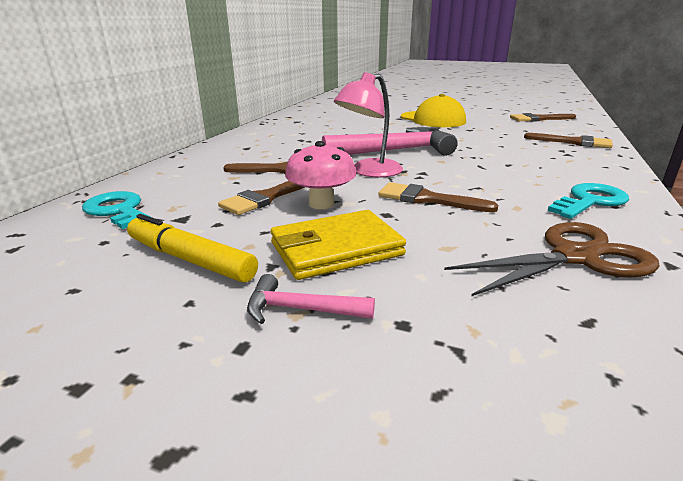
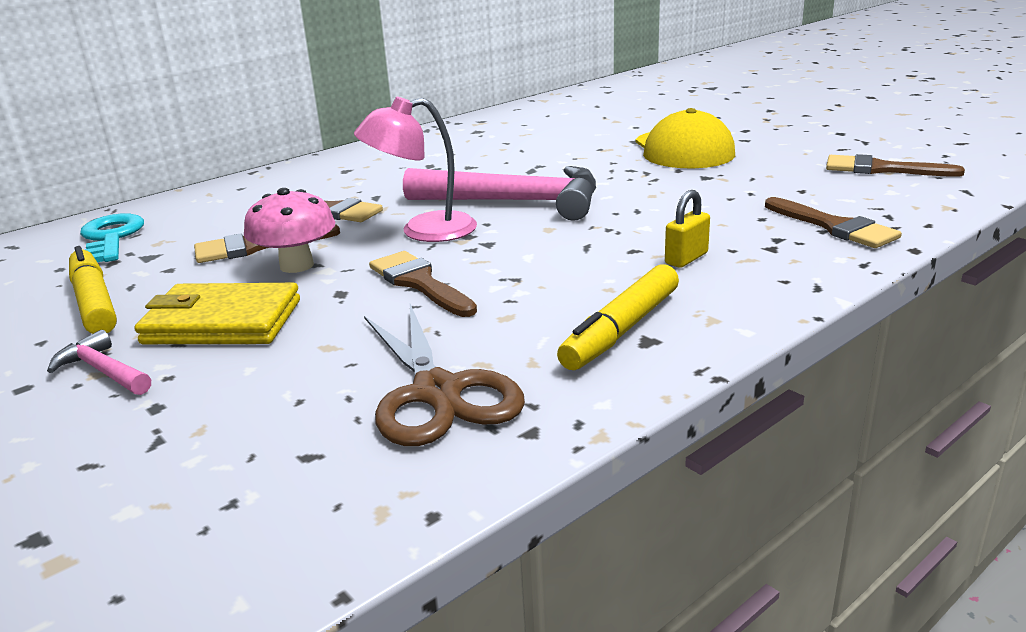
camera: 30 degrees right, 0 degrees up
brown scissors [444,222,660,296] -> brown scissors turned 60 degrees clockwise [364,304,525,446]
turquoise key [548,183,629,219] -> yellow marker [557,265,679,370]
none -> yellow padlock [665,190,710,268]

